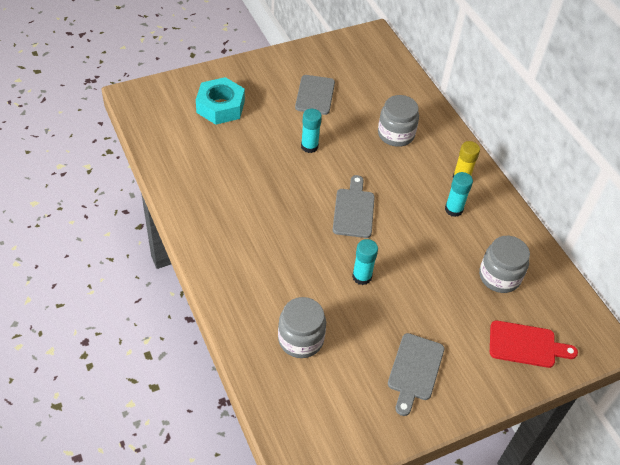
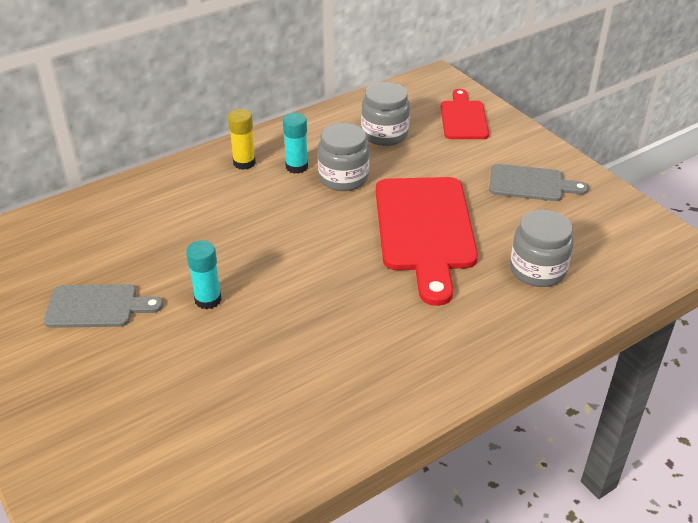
camera: 95 degrees left, 10 degrees down
turquoise nut [196,77,245,125] -> none
grey cutting board [333,175,375,238] -> none
turquoise glue stick [352,239,378,285] -> red cutting board [376,177,478,306]
grey jar [378,95,419,147] -> grey jar moved to [318,123,369,191]

